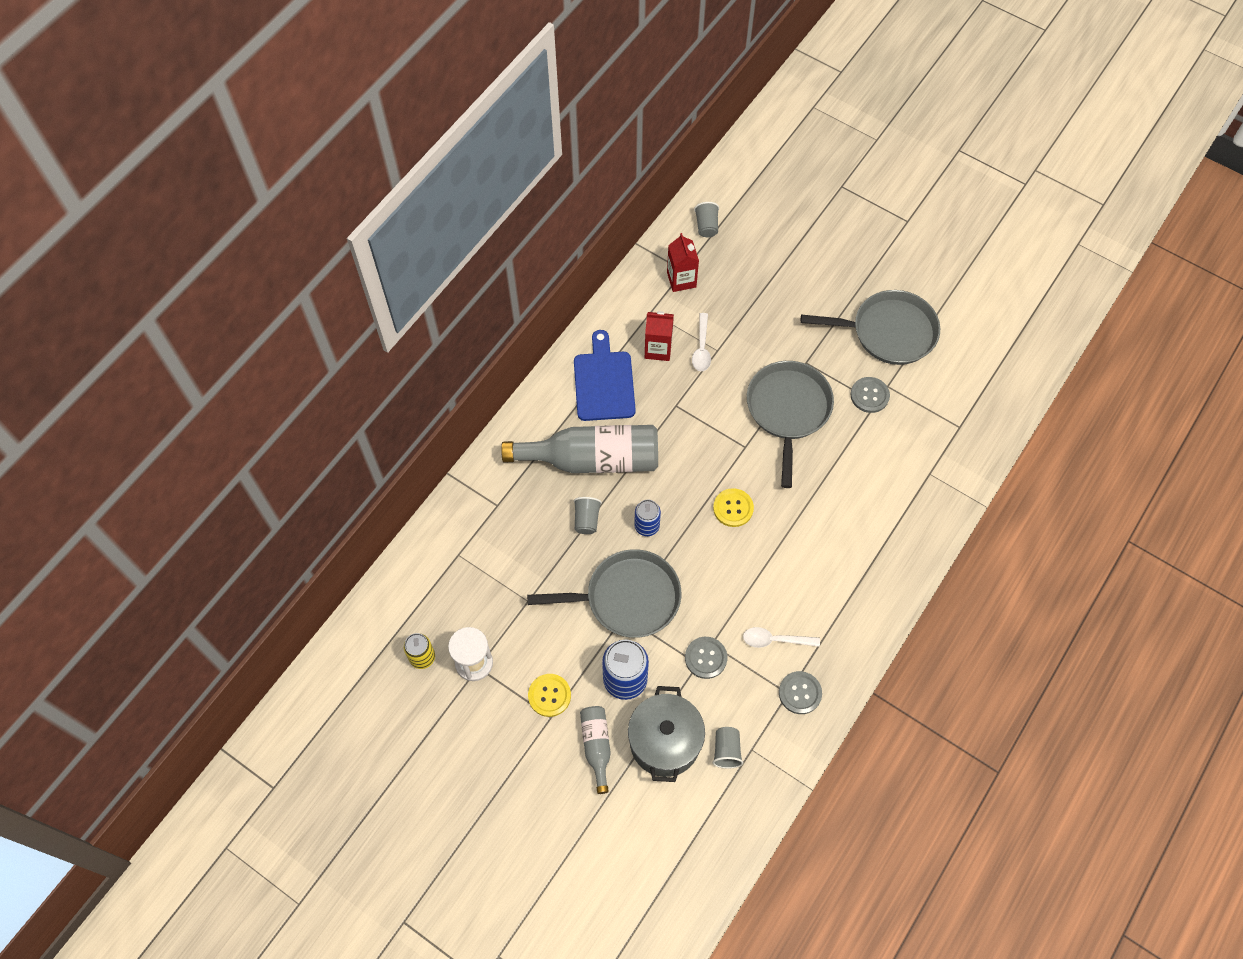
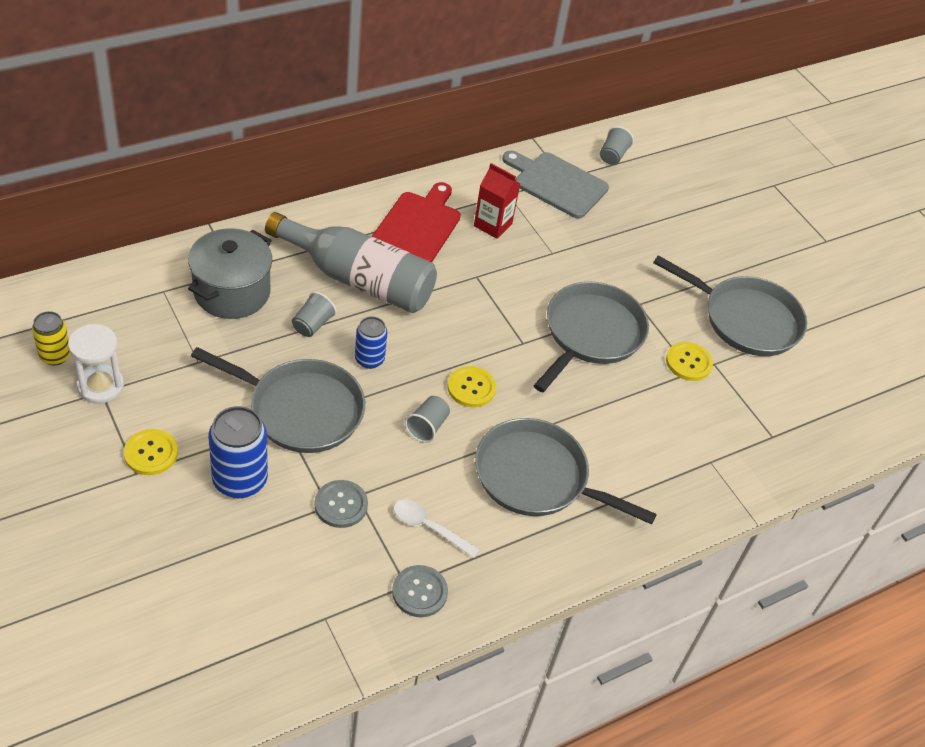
camera: 20 degrees right, 15 degrees down
blue cutting board [574,330,636,421] -> red cutting board [372,182,461,262]
grey bottle [580,706,611,794] -> none
grey pot [628,686,705,782] -> grey pot moved to [188,228,272,319]
red carton [667,233,699,292] -> grey cutting board [502,150,609,219]
white spoon [692,313,711,371] -> none
grey cup [713,727,743,768] -> grey cup moved to [405,396,450,443]
grey button [851,377,890,413] -> yellow button [666,342,713,381]
none -> grey pan [475,418,657,525]

